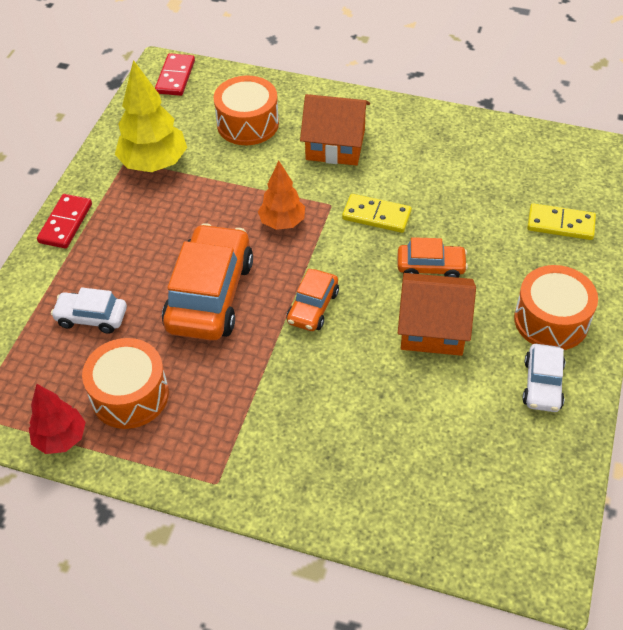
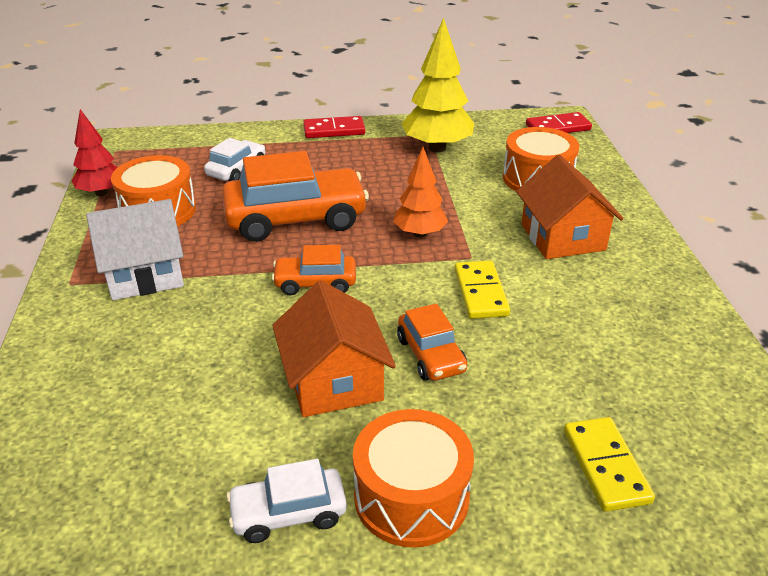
camera: 65 degrees right, 15 degrees down
white car [51,287,127,334] -> white car turned 45 degrees clockwise [204,138,265,181]
none -> white house [86,199,184,300]

